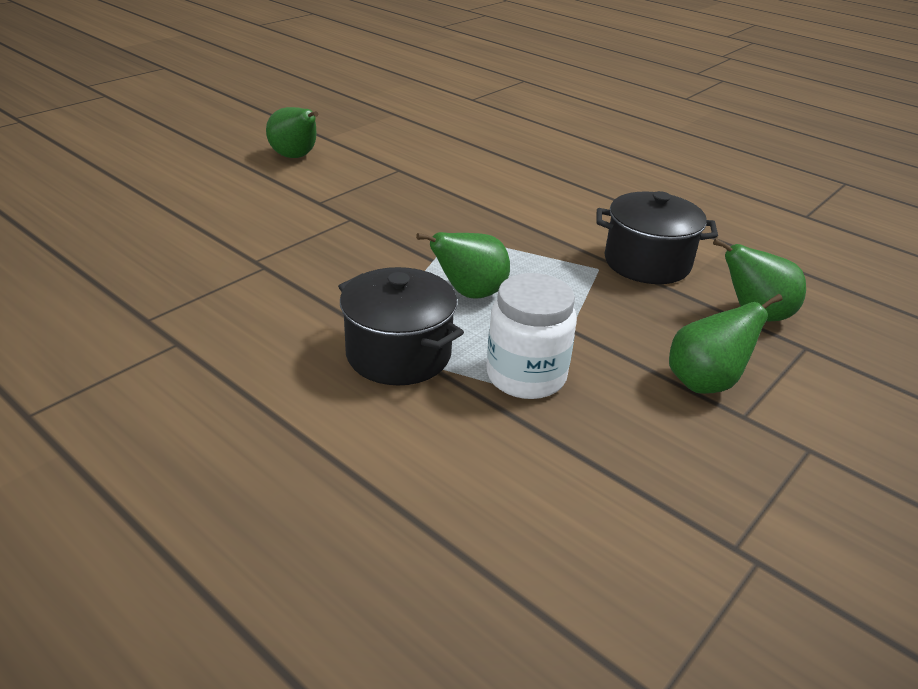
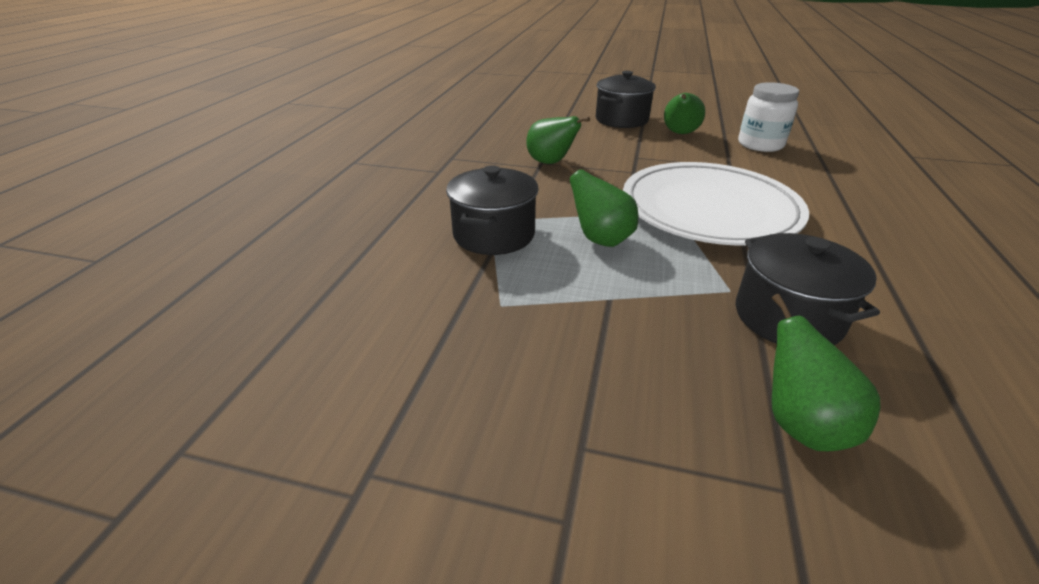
camera: 65 degrees right, 0 degrees up
white jar [487,273,577,399] -> white jar moved to [738,82,799,152]
green pear [669,294,783,394] -> green pear moved to [526,116,590,164]
none -> black pot [596,71,656,128]
none -> white plate [623,162,809,246]

